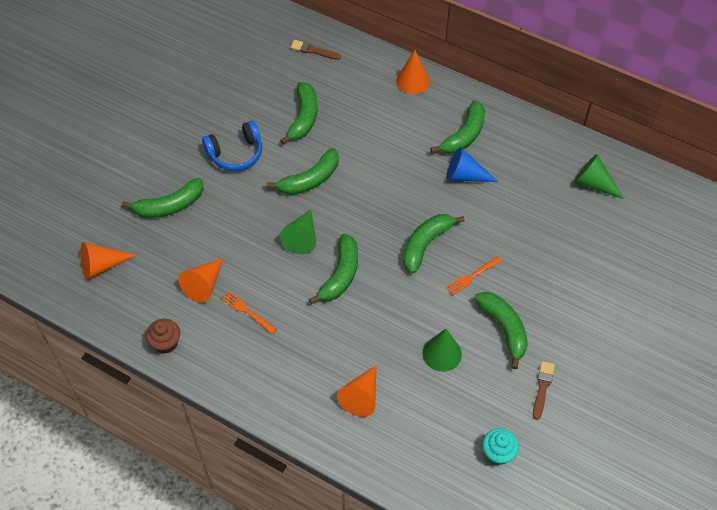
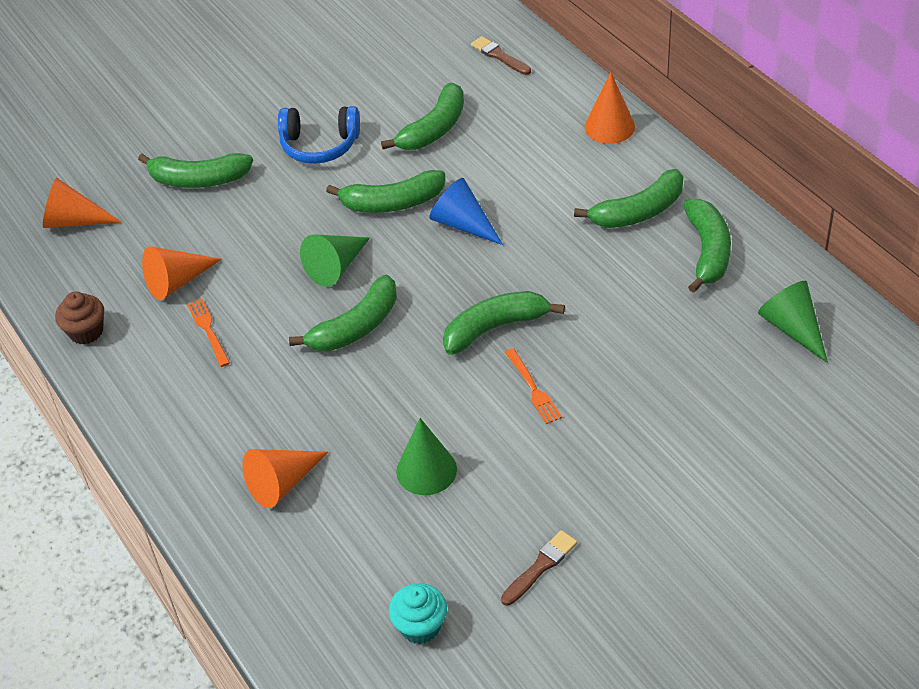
camera: 30 degrees right, 10 degrees down
orange fork [445,256,502,296] -> orange fork turned 105 degrees counterclockwise [505,348,562,424]
blue cone [446,147,498,182] -> blue cone moved to [429,178,503,245]
green banana [474,292,528,369] -> green banana moved to [684,199,731,293]

